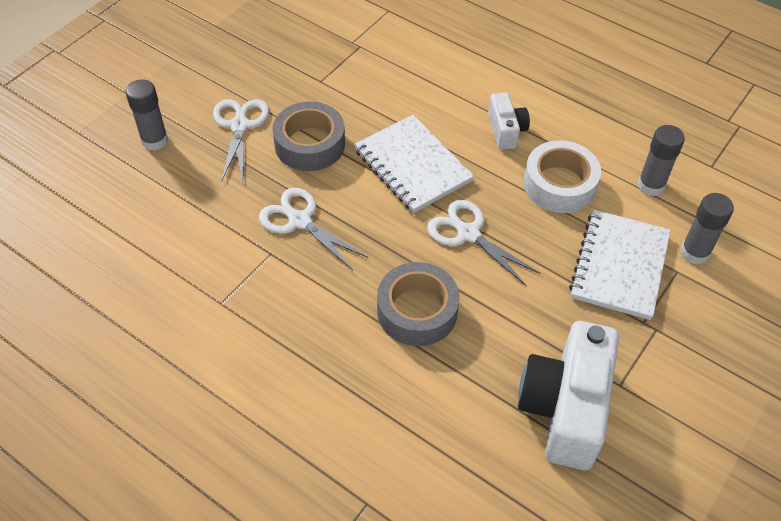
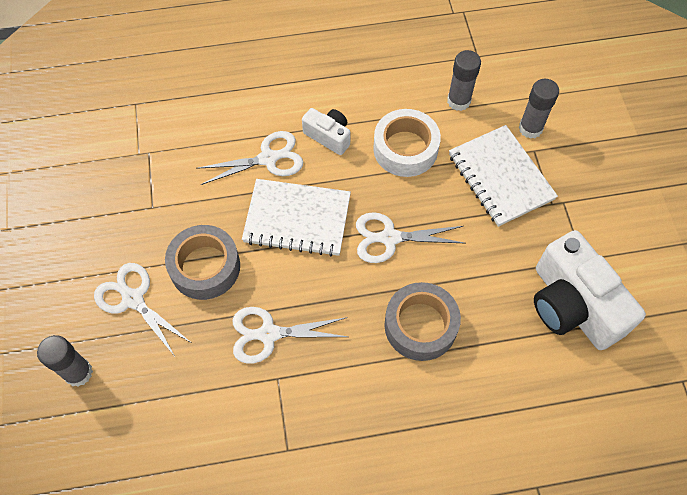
camera: 45 degrees left, 10 degrees up
none -> white scissors [196,131,303,185]

